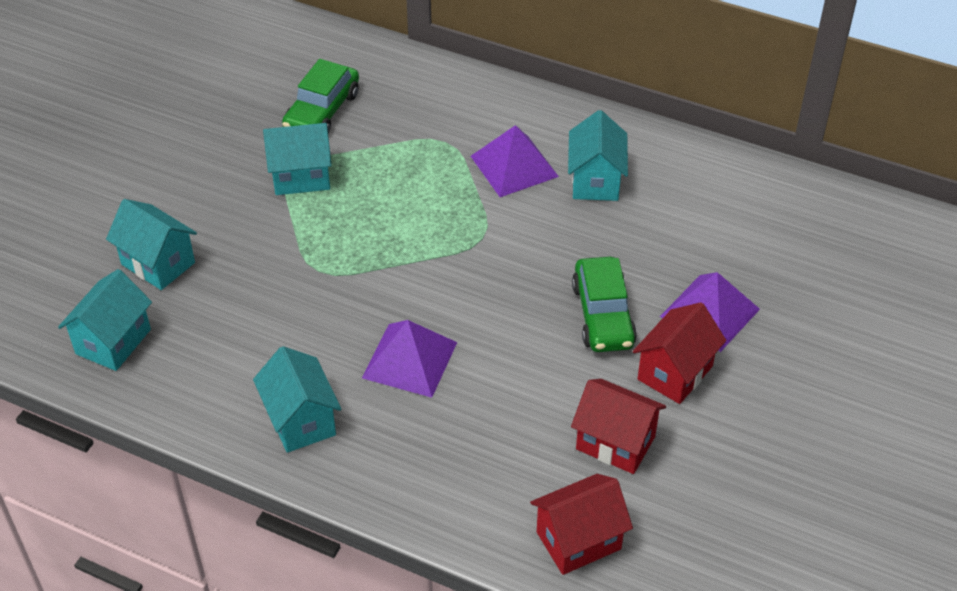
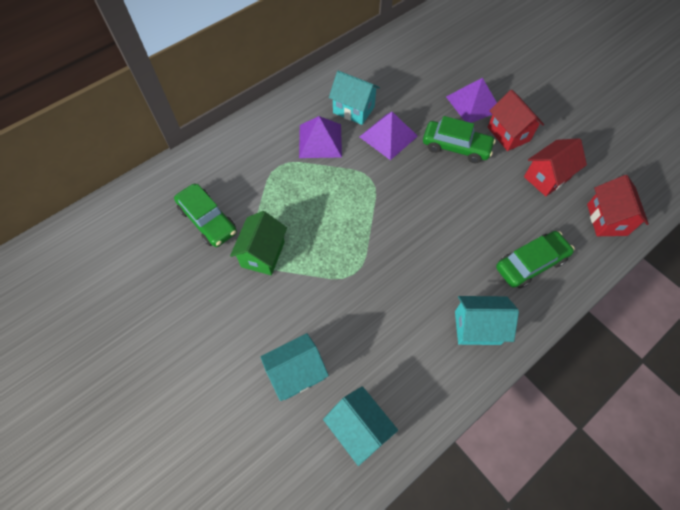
camera: 65 degrees left, 15 degrees up
turquoise house [263,123,332,195] -> green house [230,211,287,275]
purple pyramid [362,320,457,398] -> purple pyramid moved to [359,112,418,160]
none -> green car [496,231,574,289]

